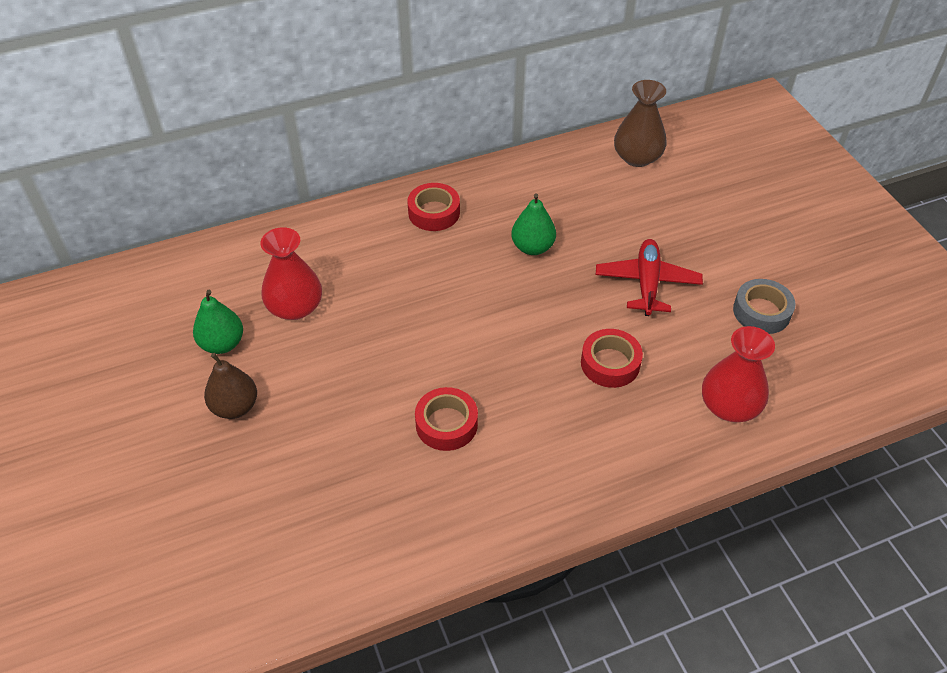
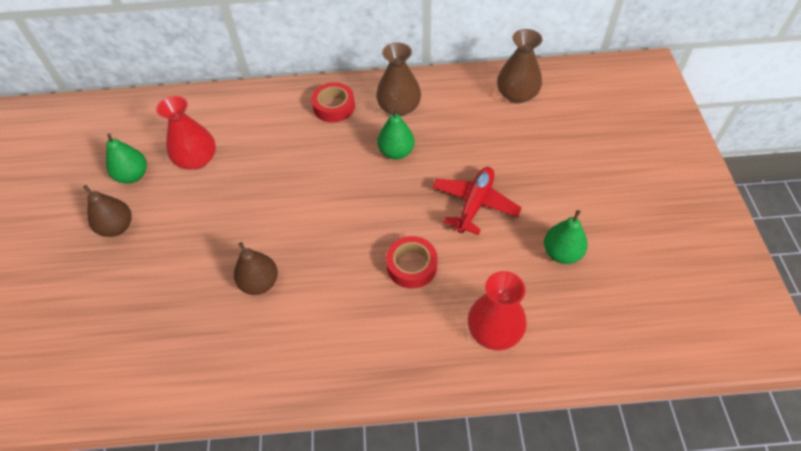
camera: 20 degrees right, 5 degrees up
red tape [415,387,478,451] -> brown pear [234,242,278,295]
grey tape [733,279,796,334] -> green pear [544,210,588,264]
none -> brown vase [376,42,421,116]

